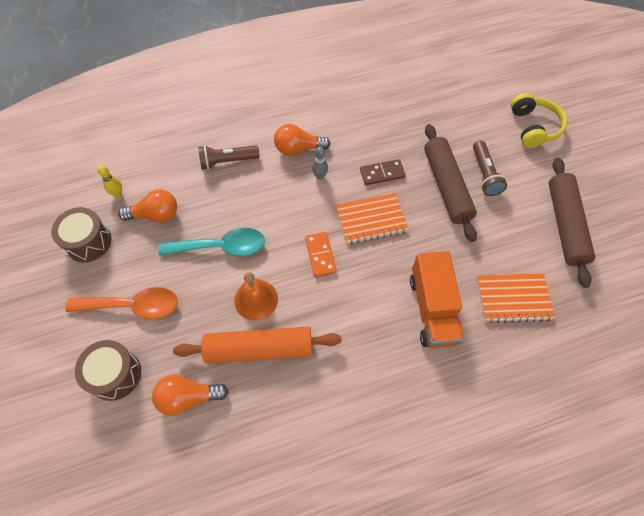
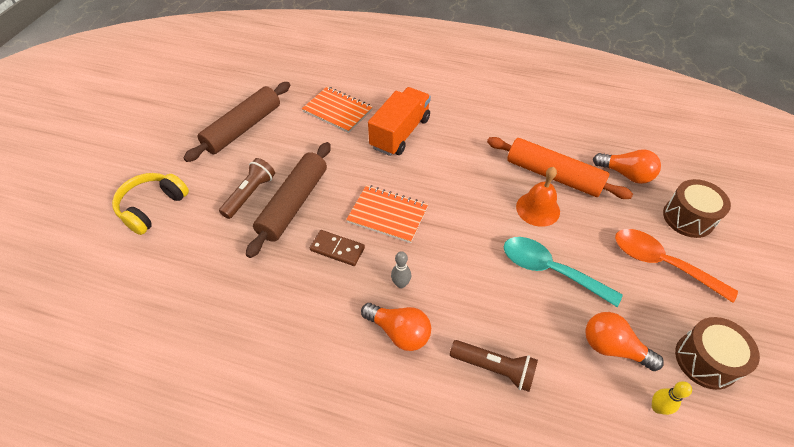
camera: 145 degrees left, 10 degrees down
orange domino [305,232,337,277] -> none

